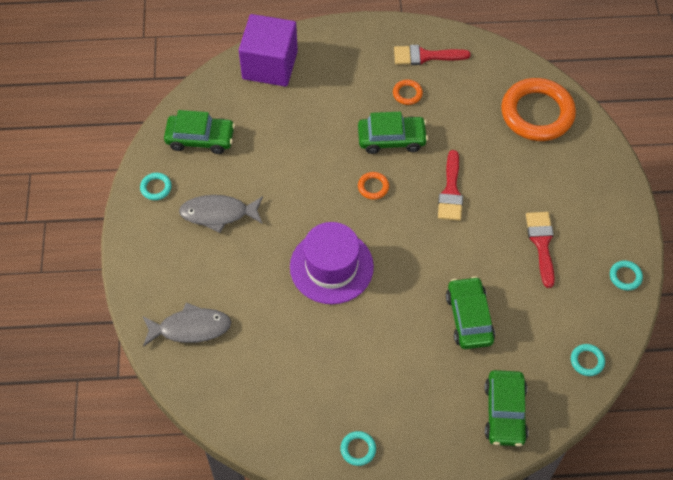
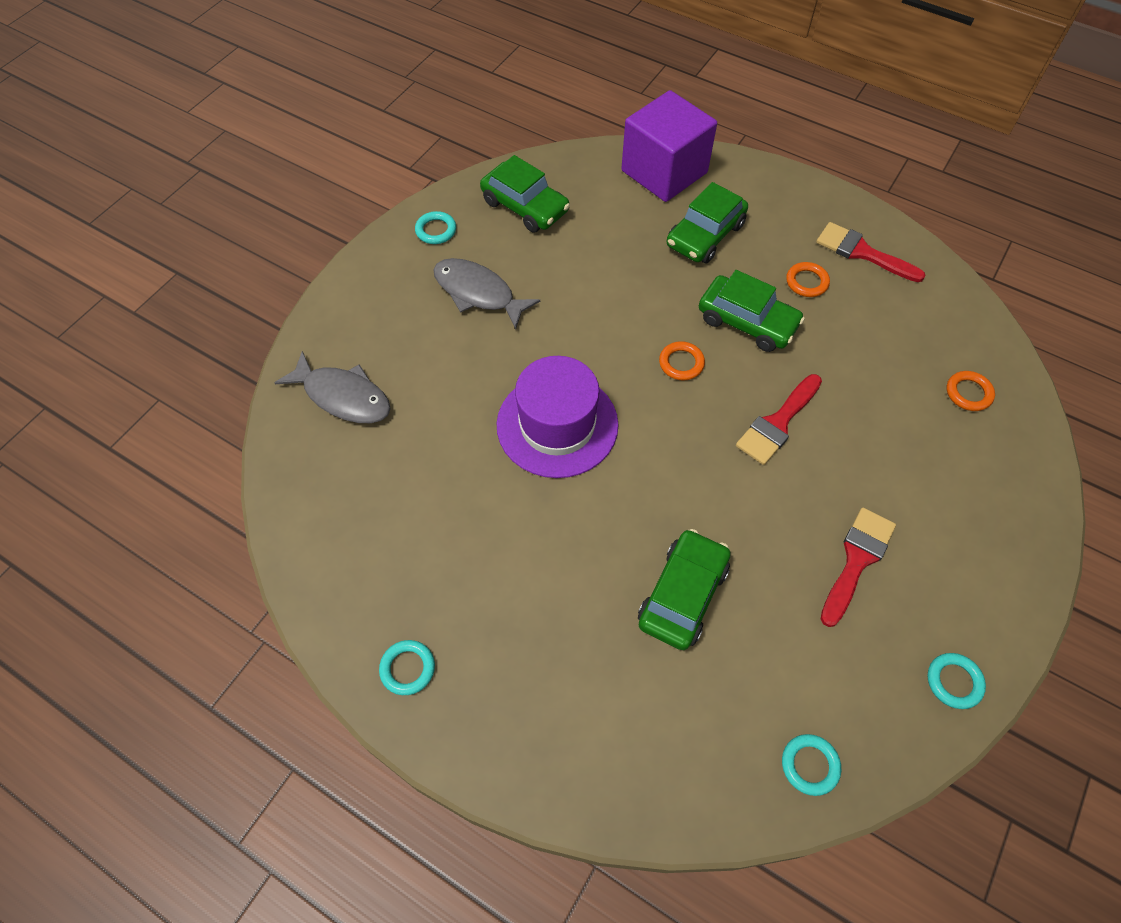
camera: 35 degrees right, 0 degrees up
green car [485,370,528,447] -> green car moved to [667,182,748,263]
orange ring [501,78,576,141] -> orange ring [947,371,995,411], size x0.41

